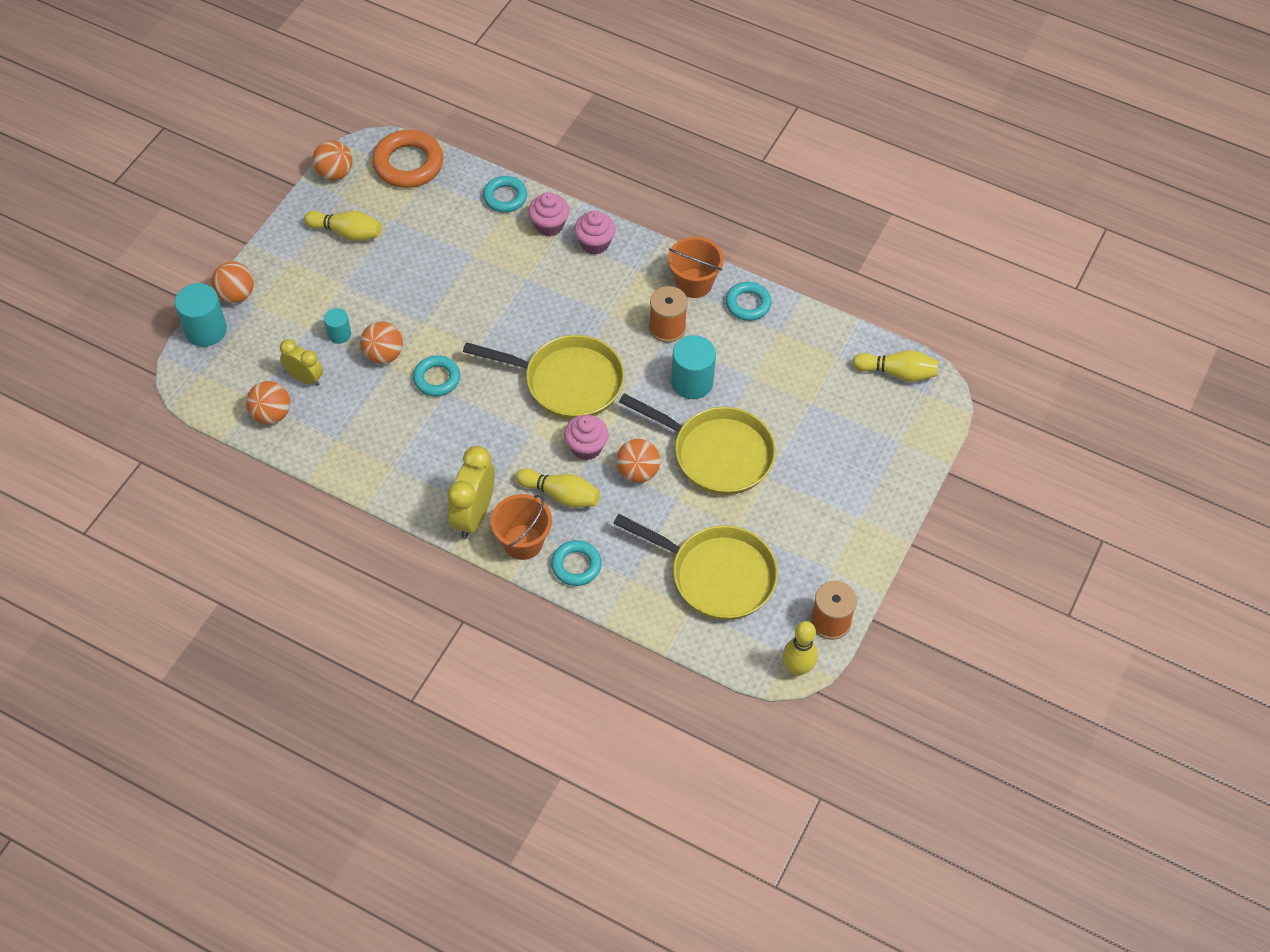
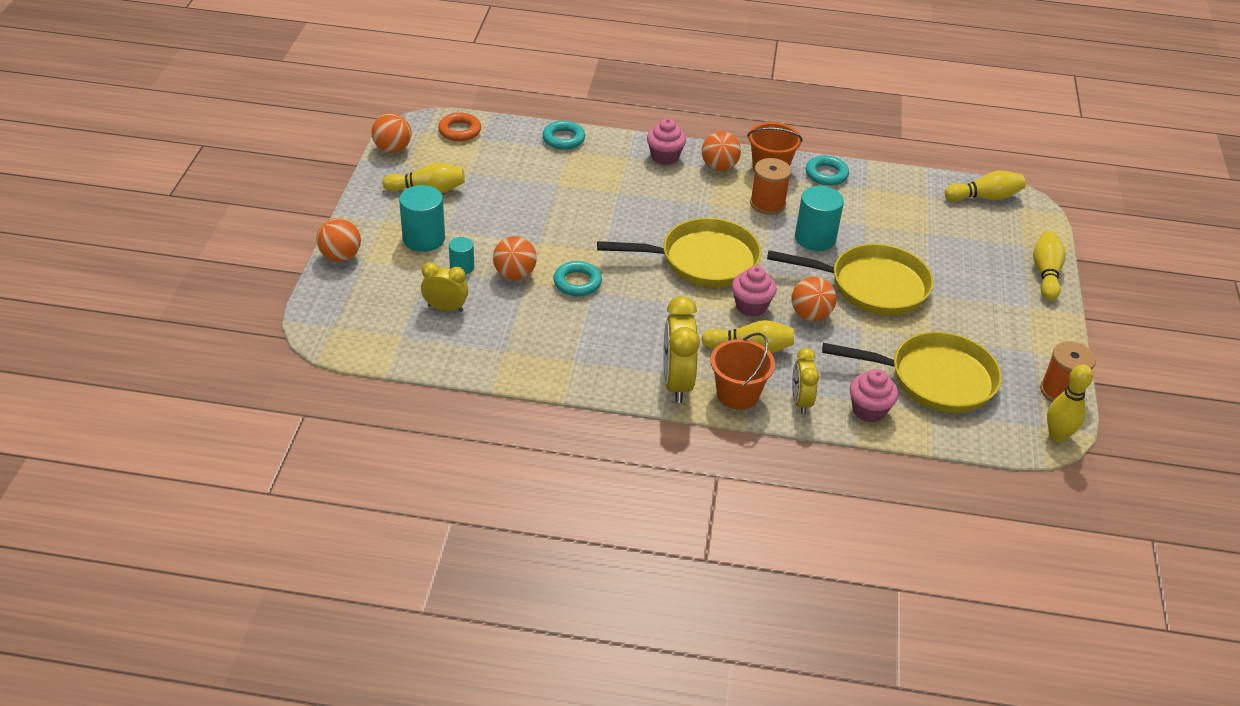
camera: 20 degrees left, 15 degrees down
turquoise cylinder [175,283,227,347] -> turquoise cylinder moved to [399,185,445,252]
orange ball [246,381,290,424] -> orange ball moved to [702,131,741,171]
orange ring [372,130,443,188] -> orange ring [438,113,481,141], size x0.62
pink cupcake [528,192,569,236] -> pink cupcake moved to [850,369,898,423]
turquoise ring [551,540,602,586] -> yellow clock [792,348,819,414]
none -> yellow bowling pin [1033,231,1066,301]

